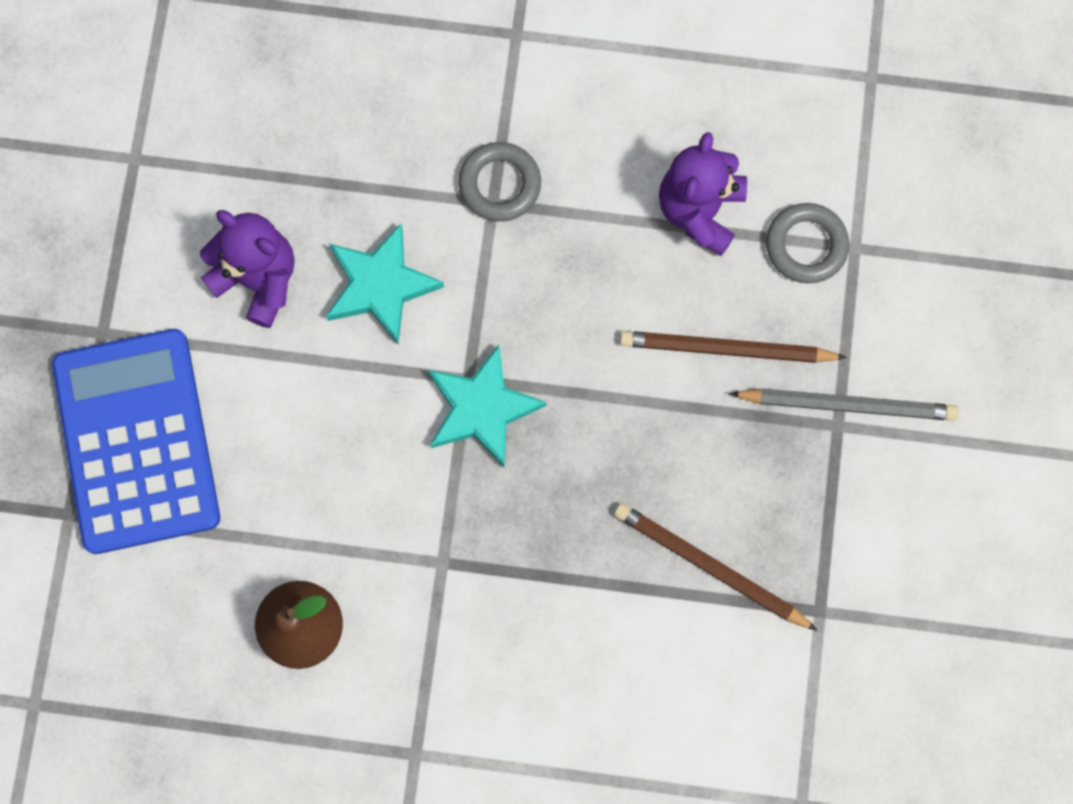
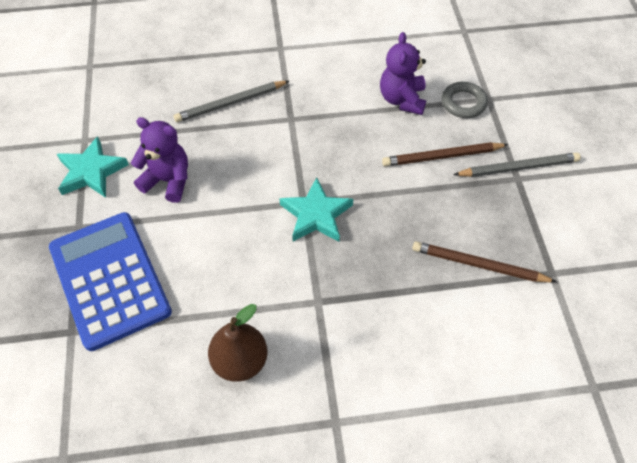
camera: 15 degrees left, 20 degrees down
turquoise star [326,223,444,344] -> turquoise star moved to [57,136,129,198]
grey ring [459,142,541,222] -> none
none -> grey pencil [174,81,289,122]

